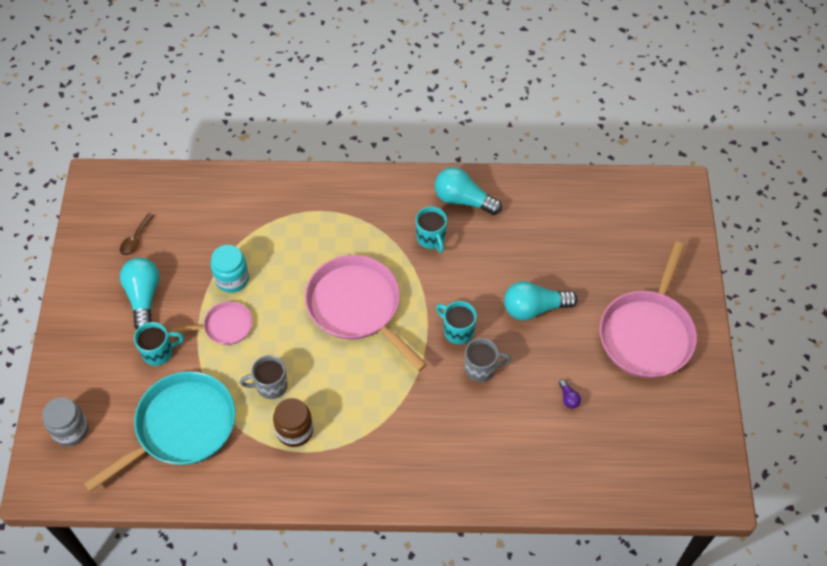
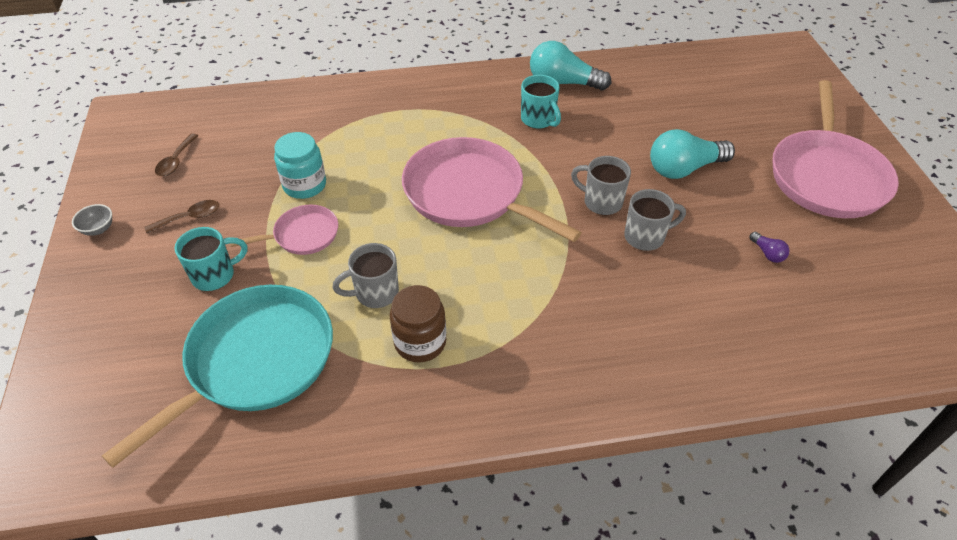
camera: 10 degrees left, 10 degrees down
grey jar [42,397,89,446] -> none
turquoise light bulb [120,258,160,329] -> brown spoon [145,200,219,233]
turquoise mug [436,301,477,344] -> grey mug [571,156,631,215]
none -> grey bowl [72,204,112,236]

